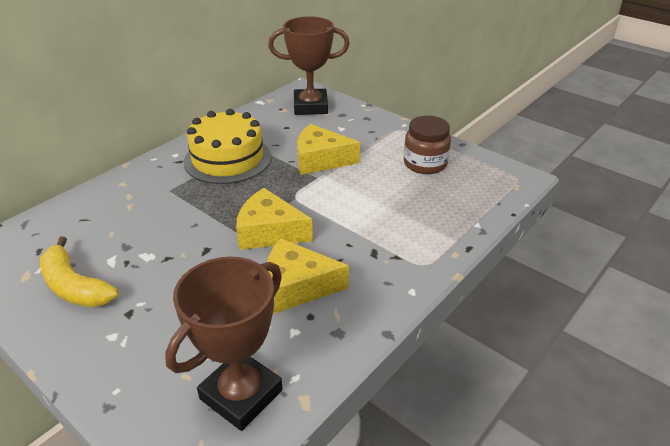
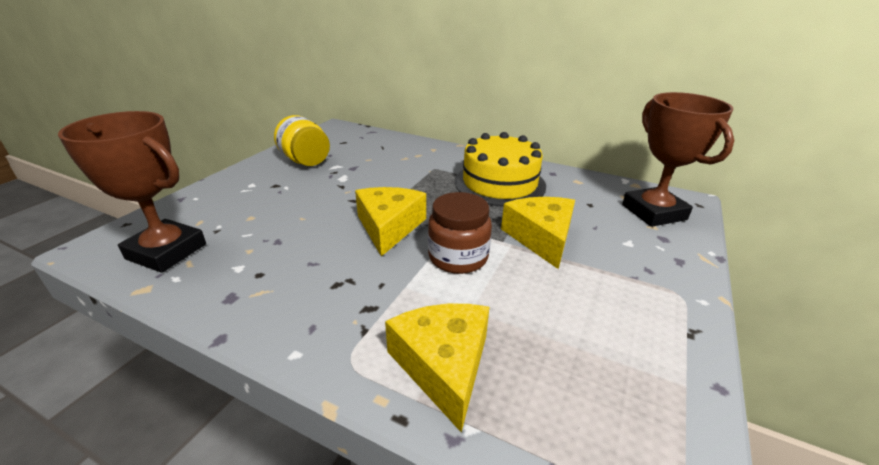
camera: 75 degrees right, 5 degrees down
yellow banana [40,236,118,307] -> yellow jar [274,115,330,166]
yellow cheese [267,238,349,314] -> yellow cheese moved to [385,304,489,432]
brown jar [404,116,451,174] -> brown jar moved to [428,192,492,274]

